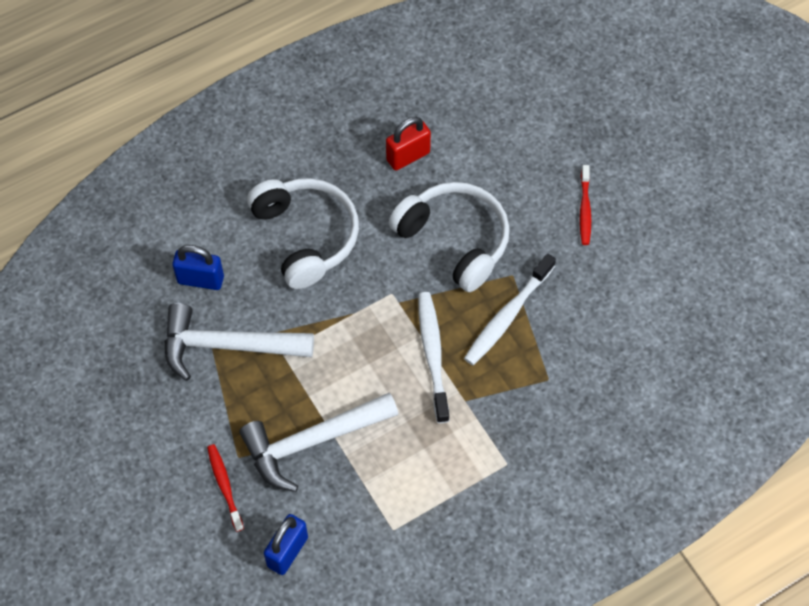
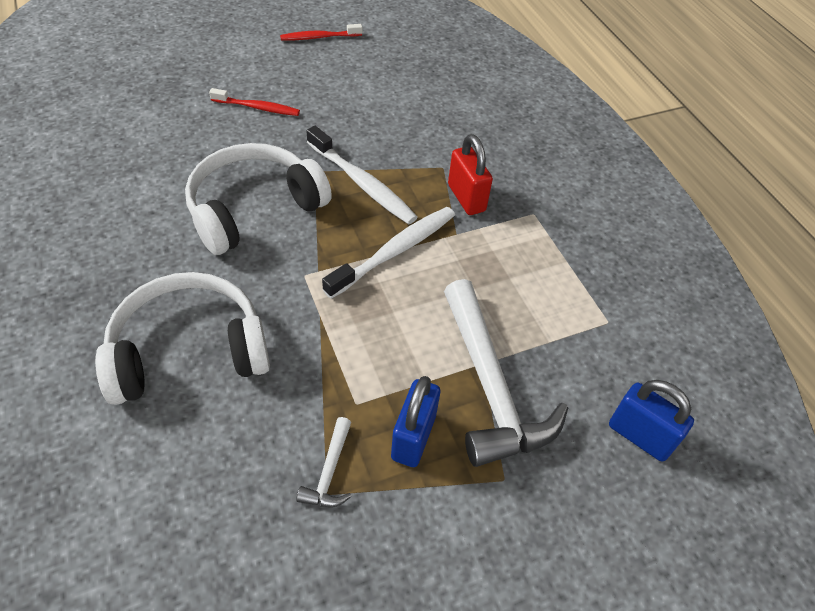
camera: 85 degrees left, 10 degrees down
white hammer [164,303,314,381] -> white hammer [296,417,351,507], size x0.43
blue padlock [172,245,224,290] -> blue padlock moved to [391,376,440,467]
red toothbrush [207,444,244,532] -> red toothbrush moved to [280,24,362,41]
red padlock [386,117,431,171] -> red padlock moved to [448,134,493,215]
white toothbrush [418,292,449,423] -> white toothbrush turned 135 degrees clockwise [322,207,455,299]

